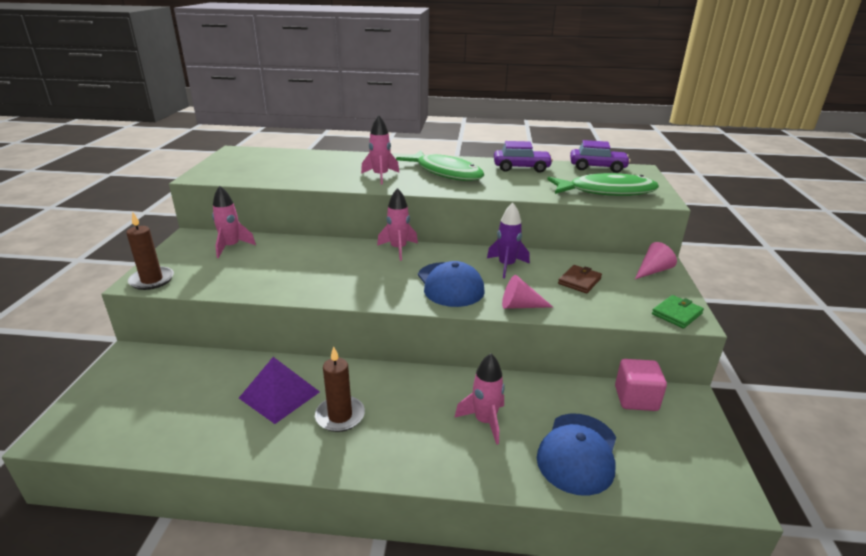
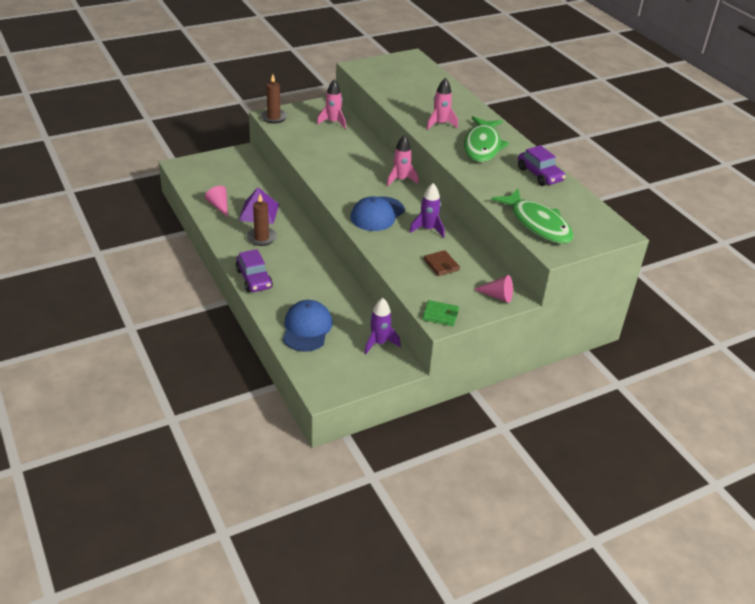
camera: 55 degrees right, 10 degrees up
pink rocket [454,354,505,445] -> none
pink cone [502,275,553,309] -> pink cone moved to [205,186,228,217]
blue cap [537,414,616,496] -> blue cap turned 105 degrees clockwise [283,300,332,352]
brown wallet [558,265,602,293] -> brown wallet turned 60 degrees clockwise [424,250,460,276]
purple car [570,140,630,173] -> purple car moved to [236,249,273,292]
pink cube [615,359,667,411] -> purple rocket [364,298,401,354]

